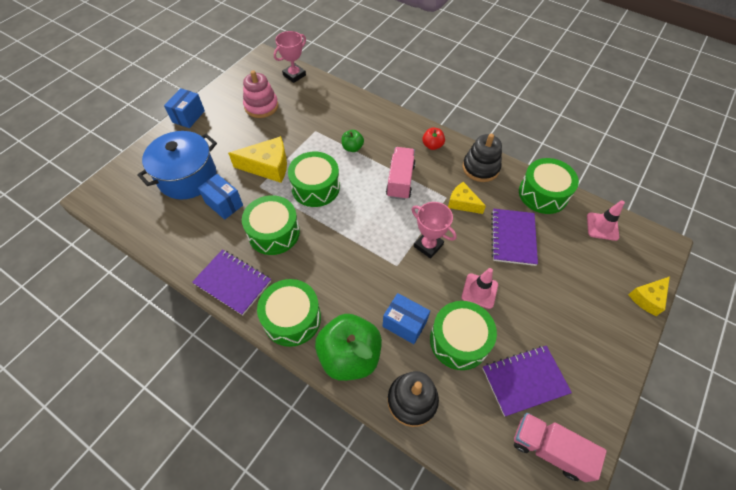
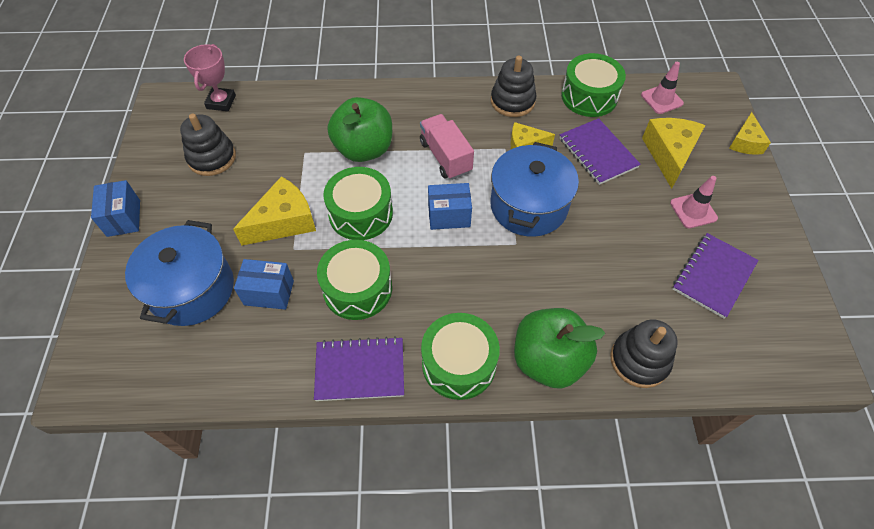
camera: 35 degrees left, 0 degrees up
pink stacking toy [243,70,278,118] -> black stacking toy [180,114,236,176]
green apple [342,130,364,152] -> green apple [328,97,392,162], size x2.14
blue box [383,293,430,344] -> blue box moved to [428,183,472,230]
pink trophy [411,202,457,259] -> blue pot [491,142,579,237]
red apple [422,128,445,150] -> none
green drum [430,301,497,370] -> none
pink traffic cone [462,268,498,309] -> pink traffic cone moved to [670,176,718,229]
pink truck [514,413,607,482] -> none
none -> yellow cheese [642,118,705,189]

